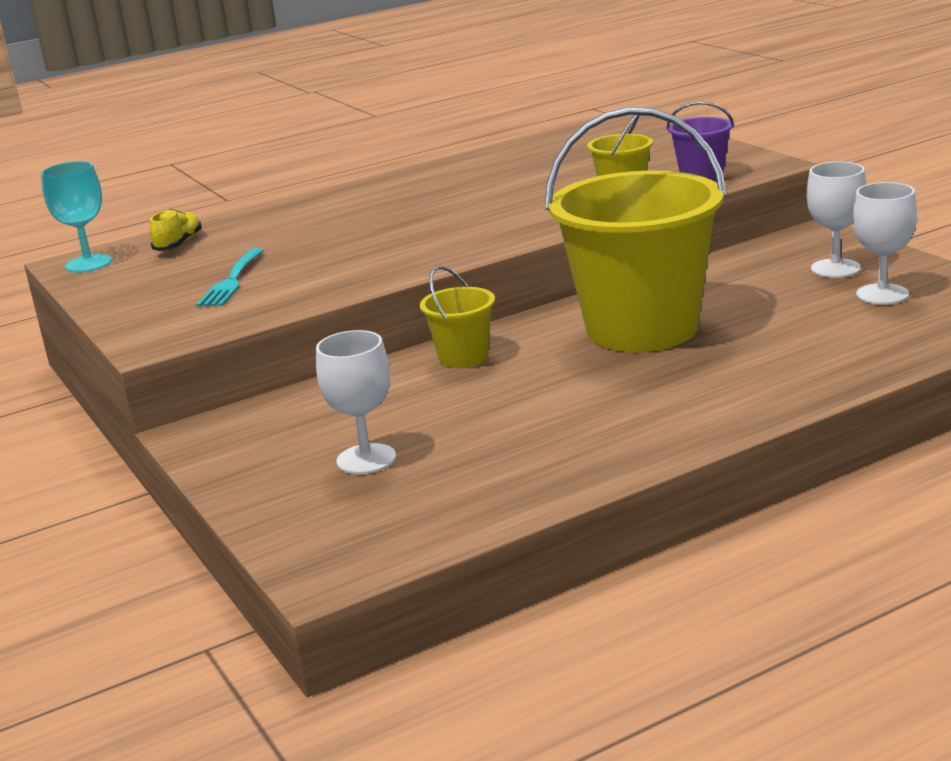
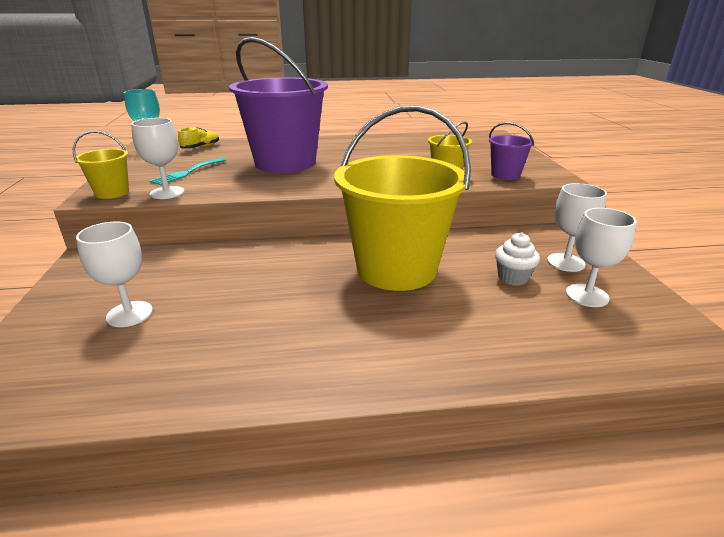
camera: 20 degrees right, 5 degrees up
yellow bucket [420,266,495,368] -> yellow bucket moved to [73,131,129,199]
none -> white goblet [131,118,185,199]
none -> purple bucket [229,37,328,173]
none -> white cupcake [495,232,540,286]

